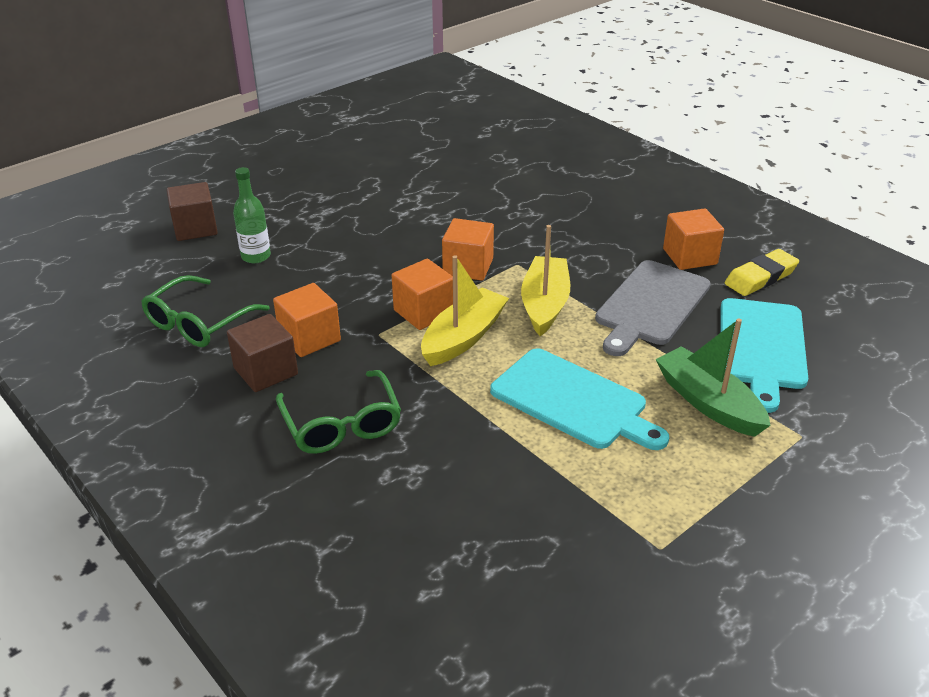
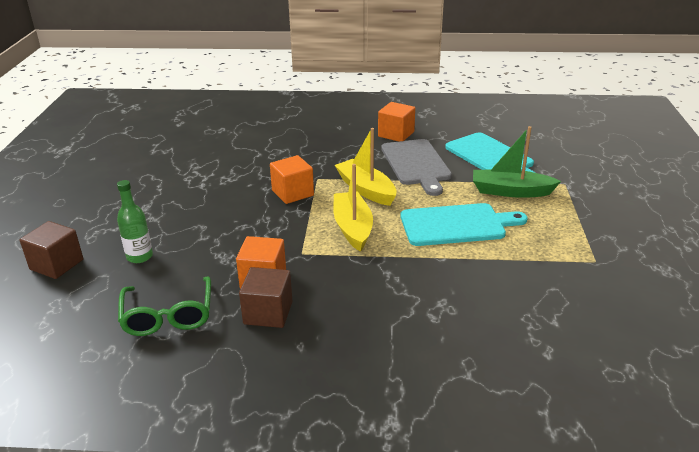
camera: 45 degrees left, 5 degrees down
green glasses [276,370,401,454] -> none
orange cube [392,259,453,330] -> none
yellow eraser [725,249,799,296] -> none

